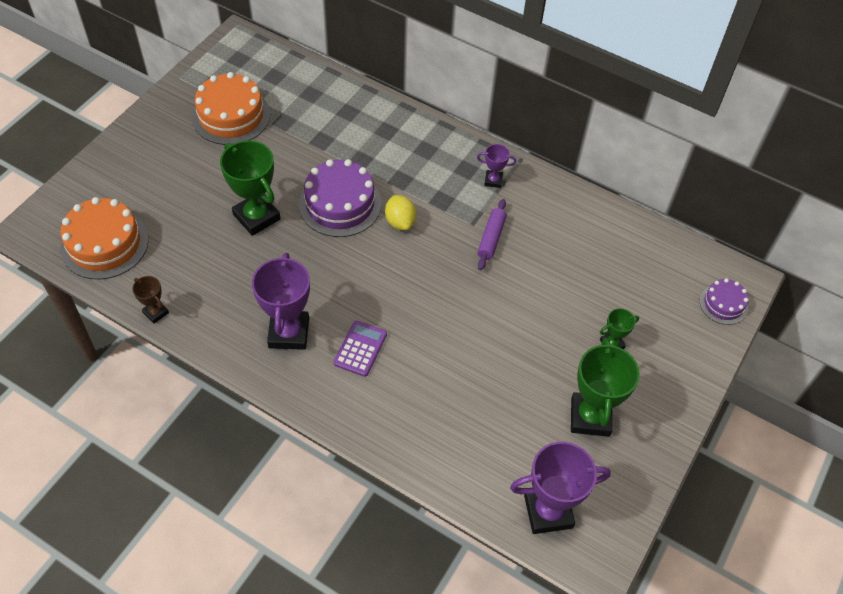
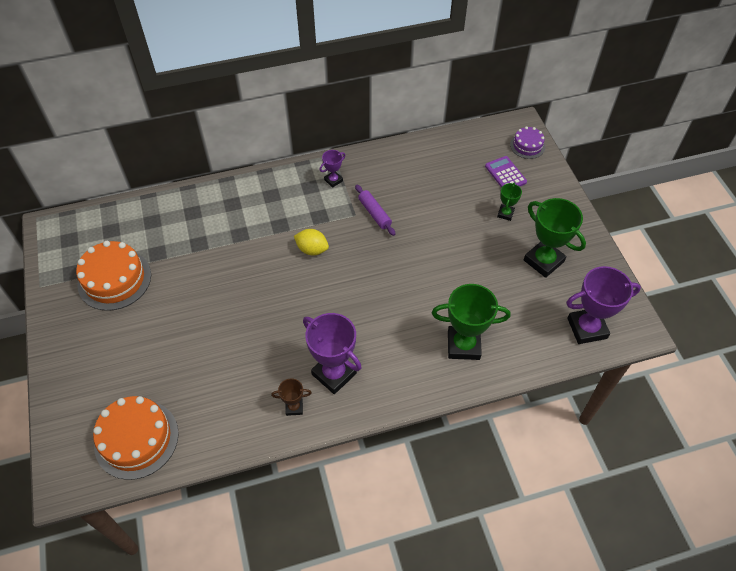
camera: 45 degrees left, 0 degrees up
brown trophy [132,276,169,324] -> brown trophy moved to [271,378,312,416]
green trophy [220,140,281,236] -> green trophy moved to [432,284,511,360]
purple cake [299,159,381,237] -> none
purple calculator [334,320,387,377] -> purple calculator moved to [485,156,527,188]
purple trophy [510,442,611,534] -> purple trophy turned 45 degrees clockwise [566,266,641,344]

